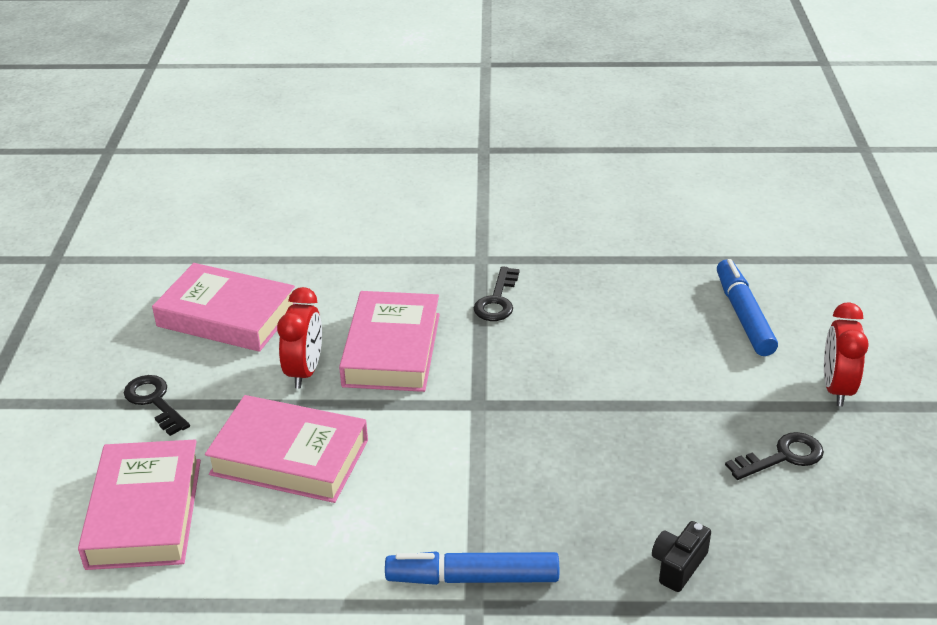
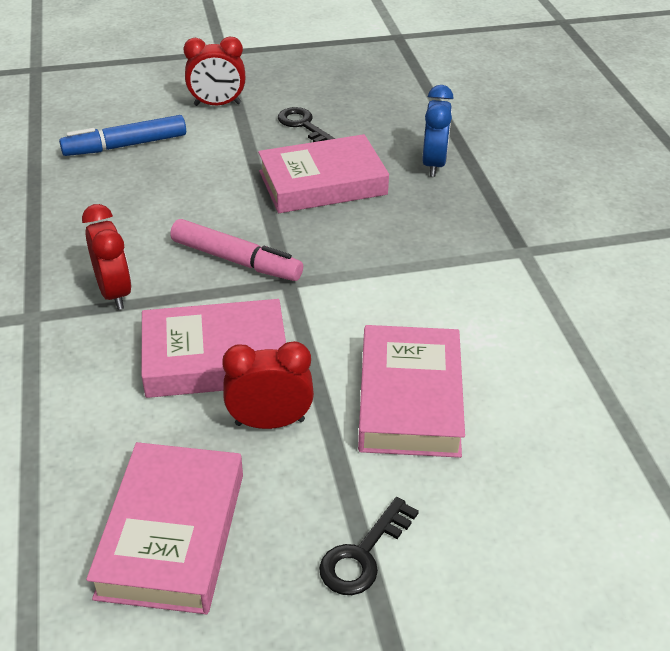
camera: 105 degrees left, 5 degrees up
pink book [78,440,201,570] -> pink book moved to [258,134,389,213]
blue marker [385,551,559,585] -> none
black key [474,266,520,321] -> red clock [82,204,132,310]
black camera [652,521,711,592] -> blue clock [422,85,454,177]
none -> pink marker [170,219,303,281]

